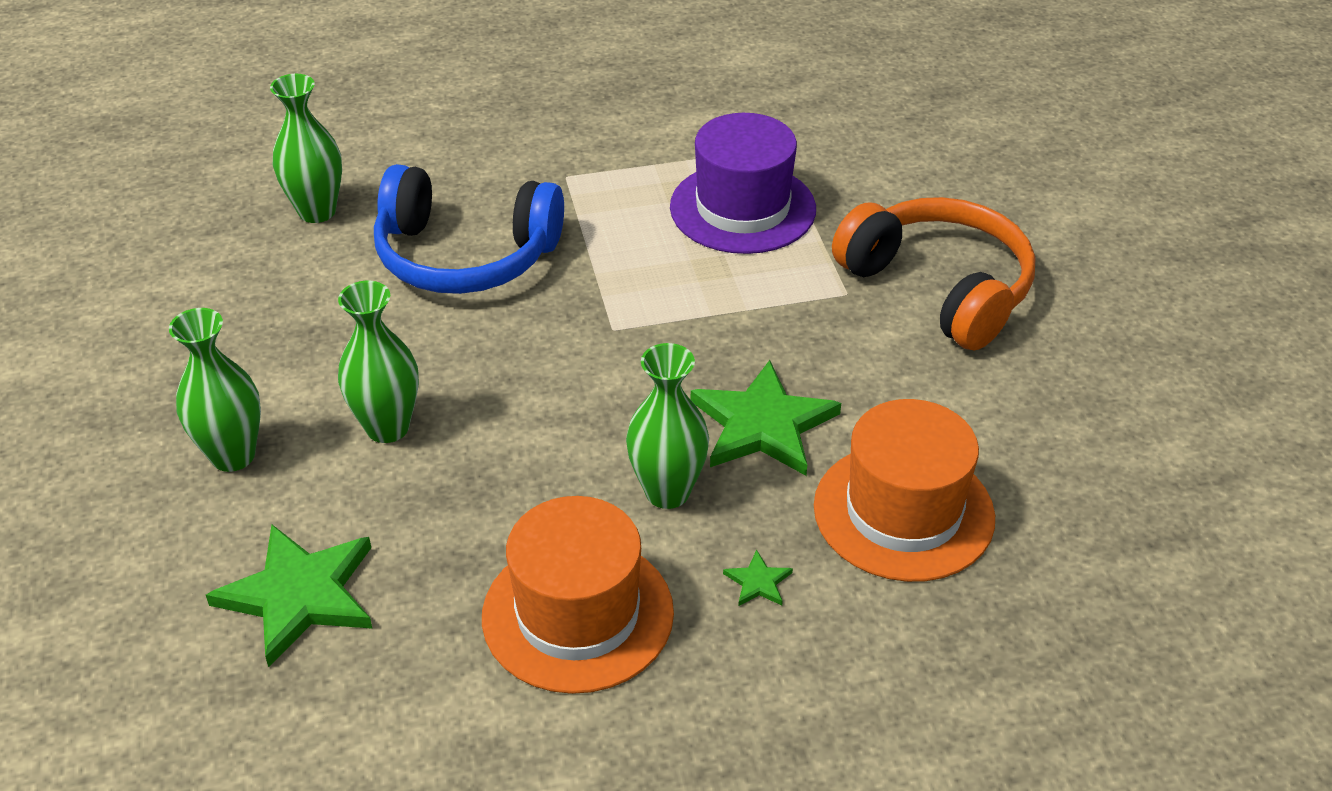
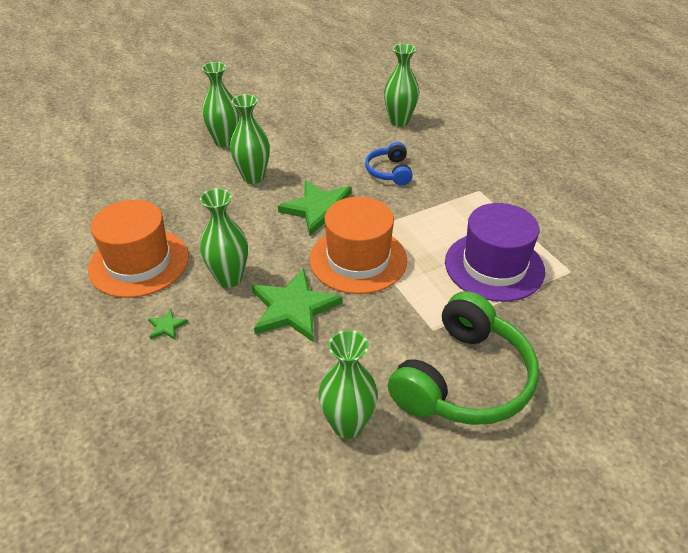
camera: 75 degrees right, 0 degrees up
green star [206,525,373,667] -> green star moved to [278,180,352,236]
blue headphones [374,164,564,294] -> blue headphones [365,142,412,185], size x0.51
orange hat [814,399,995,582] -> orange hat moved to [310,197,407,294]
orange headphones [832,197,1035,350] -> green headphones [388,291,539,425]
none -> green vase [318,330,378,439]

